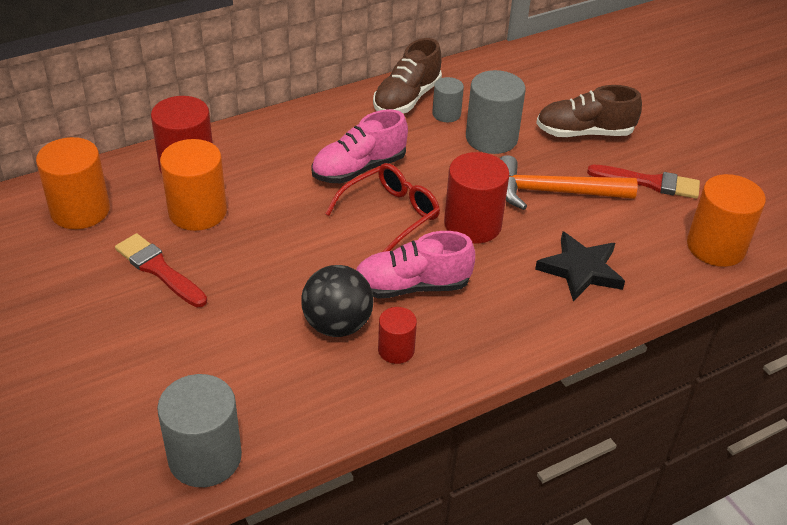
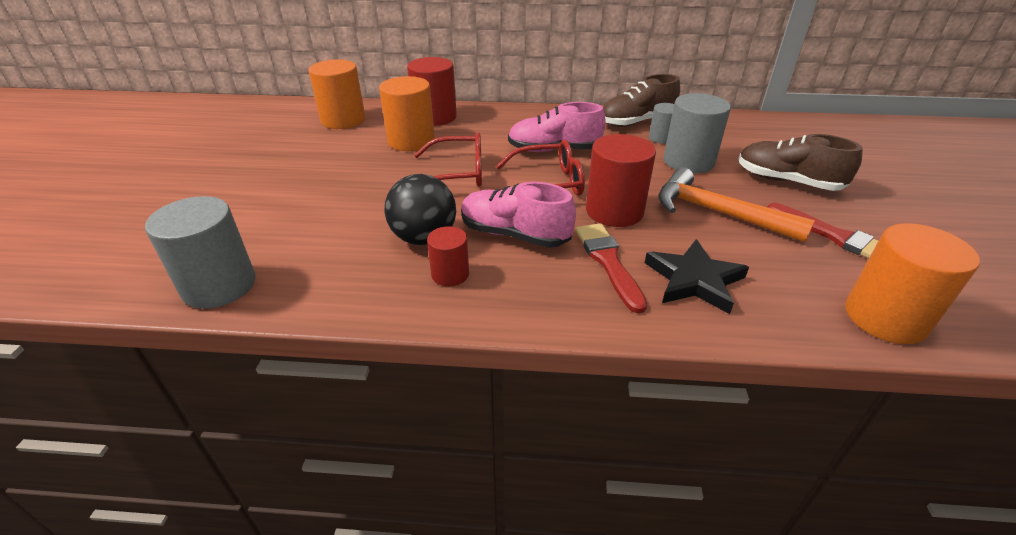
camera: 35 degrees right, 5 degrees down
red brush [115,233,207,307] -> red brush moved to [576,223,647,313]
none -> red glasses [414,132,482,187]

